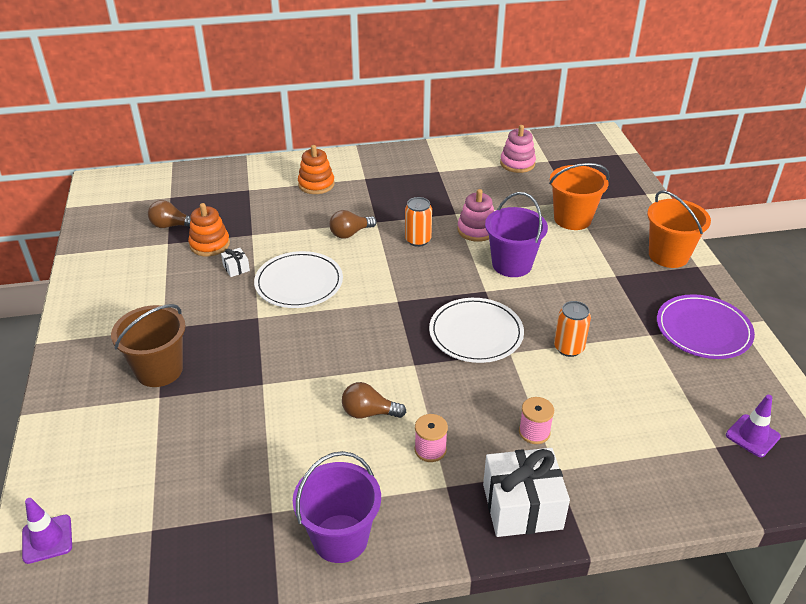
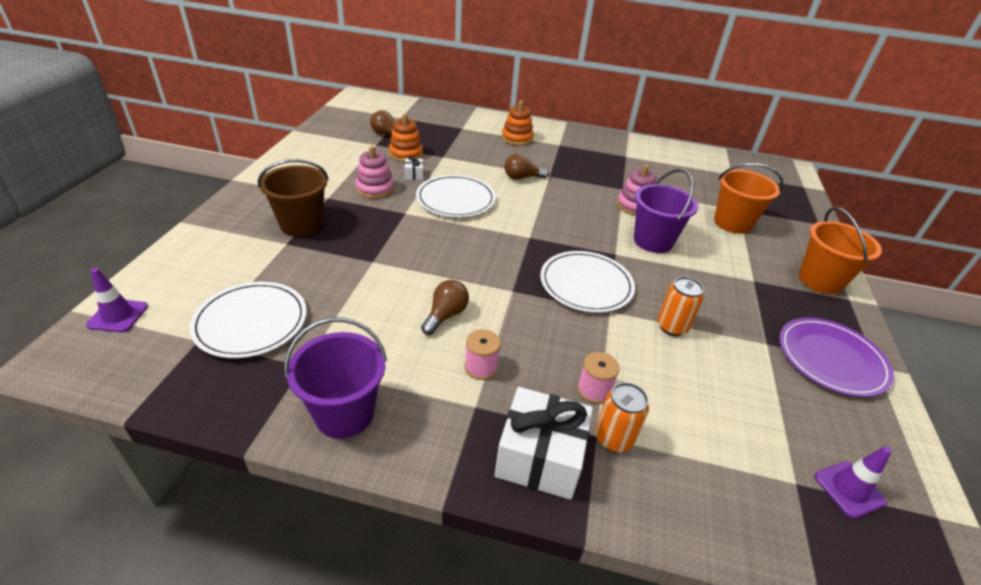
camera: 20 degrees right, 0 degrees up
brown light bulb [342,382,406,418] -> brown light bulb turned 90 degrees clockwise [421,280,469,335]
orange can [405,197,432,247] -> orange can moved to [595,382,649,453]
pink stacking toy [500,125,536,173] -> pink stacking toy moved to [355,146,394,199]
none -> white plate [190,282,307,358]

